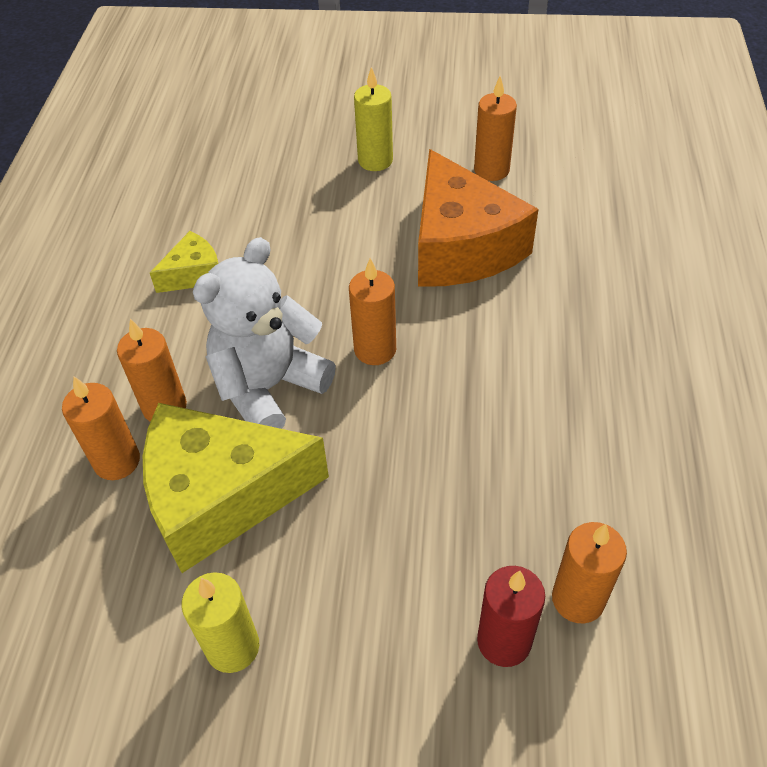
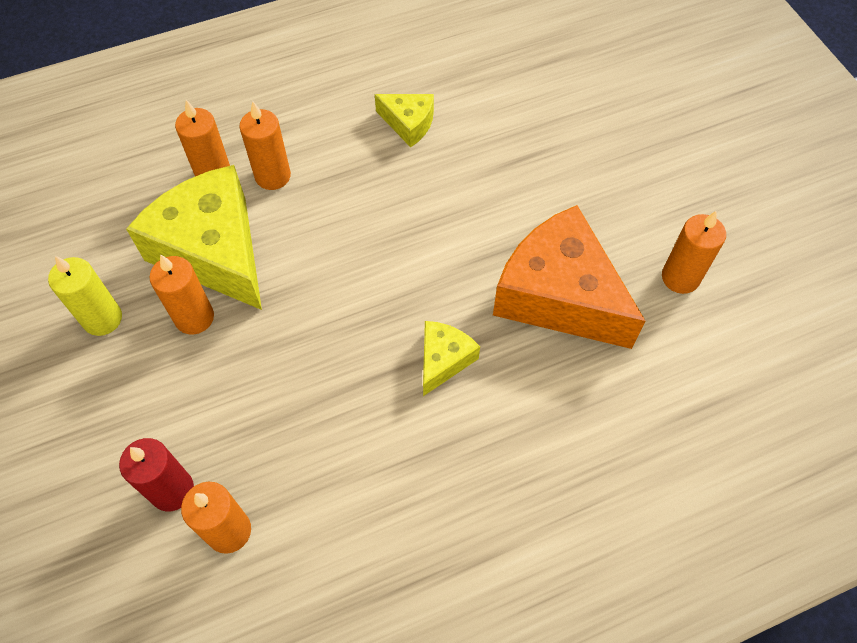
camera: 60 degrees right, 10 degrees up
white teddy bear [193,237,336,429] -> none
orange candle [349,258,396,365] -> orange candle moved to [149,254,214,334]
yellow candle [354,67,393,171] -> none
orange cheese [418,149,539,287] -> orange cheese turned 90 degrees clockwise [493,205,646,349]
none -> yellow cheese [423,321,480,396]

